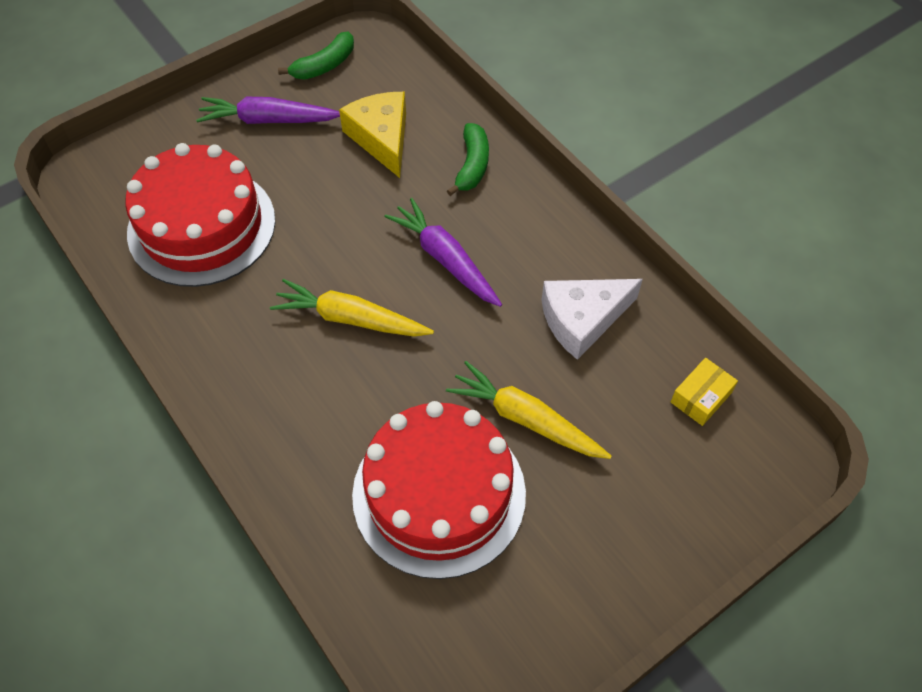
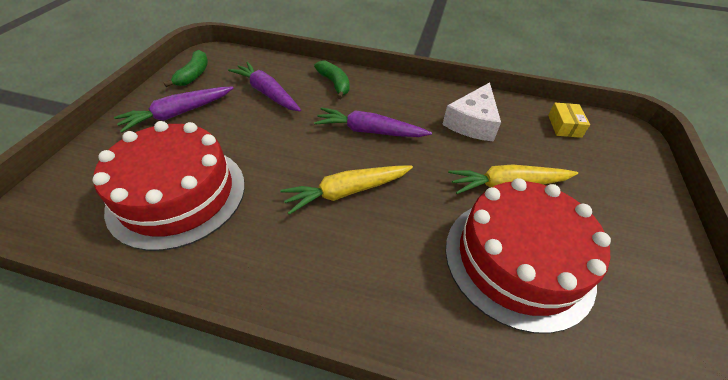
camera: 40 degrees left, 10 degrees down
yellow cheese [339,92,406,178] -> purple carrot [228,62,301,111]

